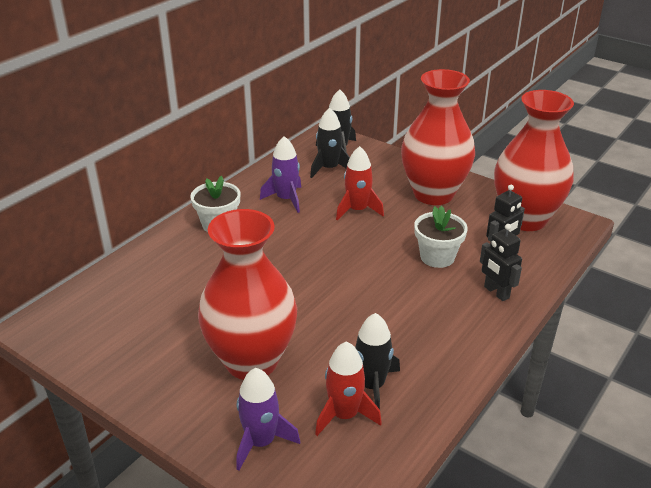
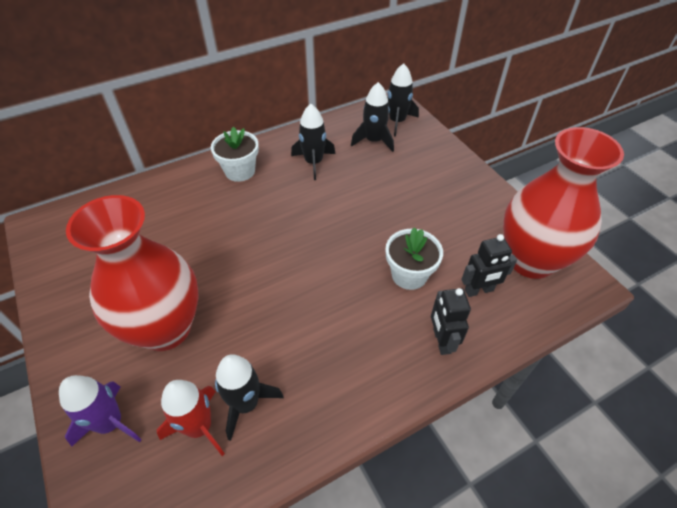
camera: 25 degrees right, 15 degrees up
purple rocket [260,136,301,213] -> black rocket [291,104,335,180]
red rocket [336,146,384,221] -> none
red vase [401,69,475,205] -> none

